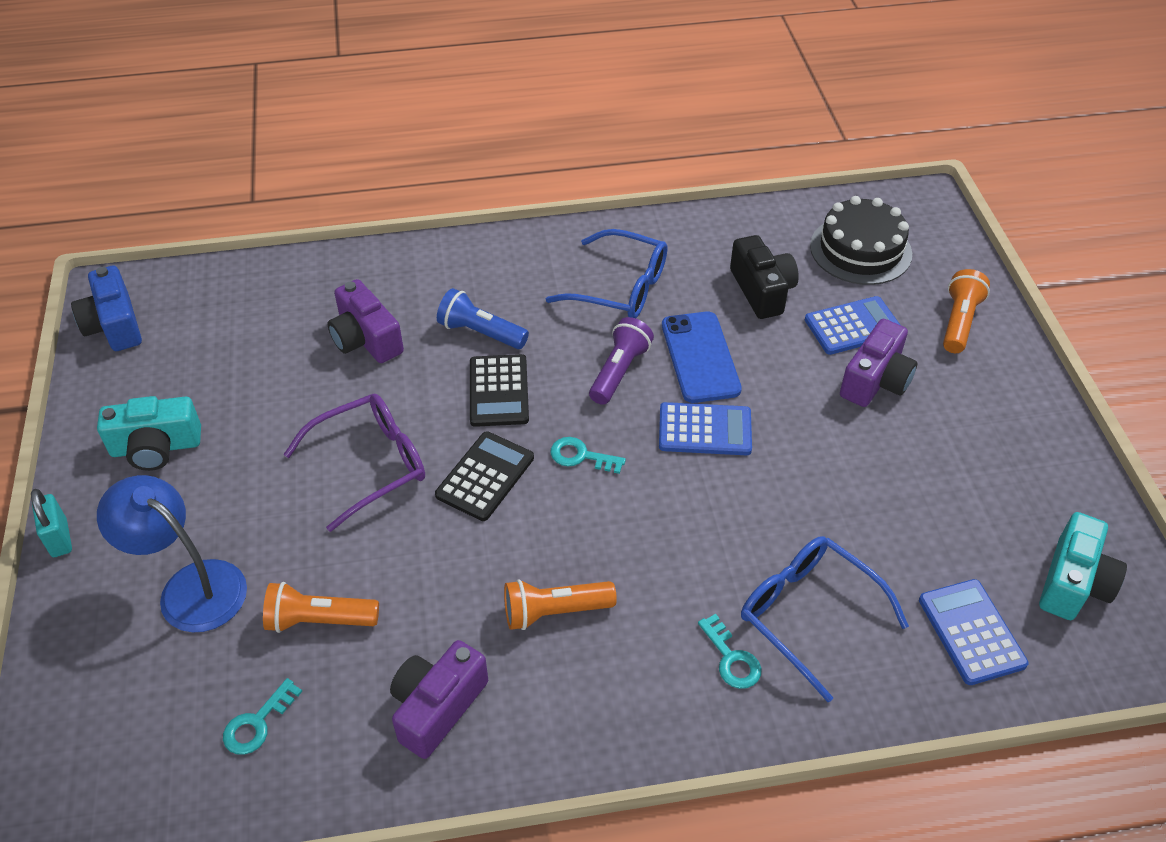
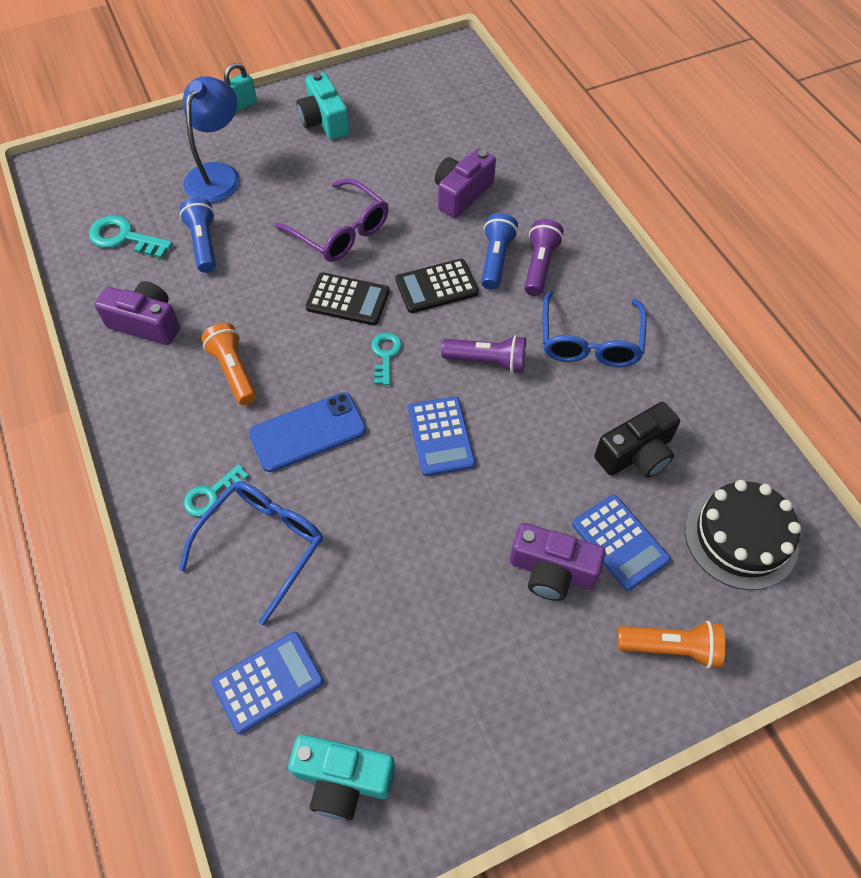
camera: 75 degrees right, 10 degrees up
blue camera [71,266,142,351] -> none
turquoise key [223,678,302,755] -> turquoise key [89,215,173,259], size x1.51
orange flashlight [263,582,379,633] -> blue flashlight [180,197,216,273]
blue phone [662,311,742,403] -> blue phone moved to [249,392,366,472]
none -> purple flashlight [524,219,564,296]

